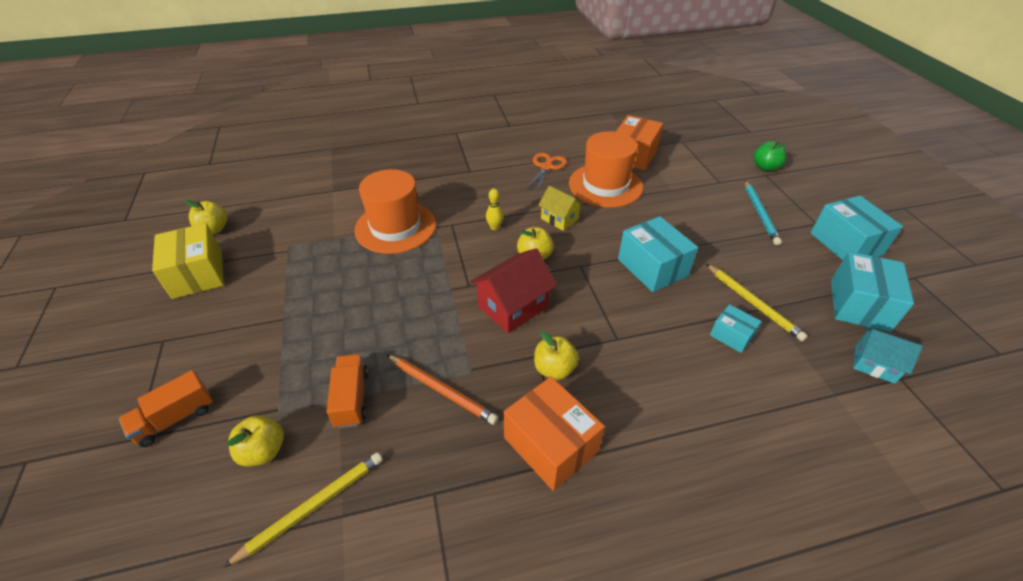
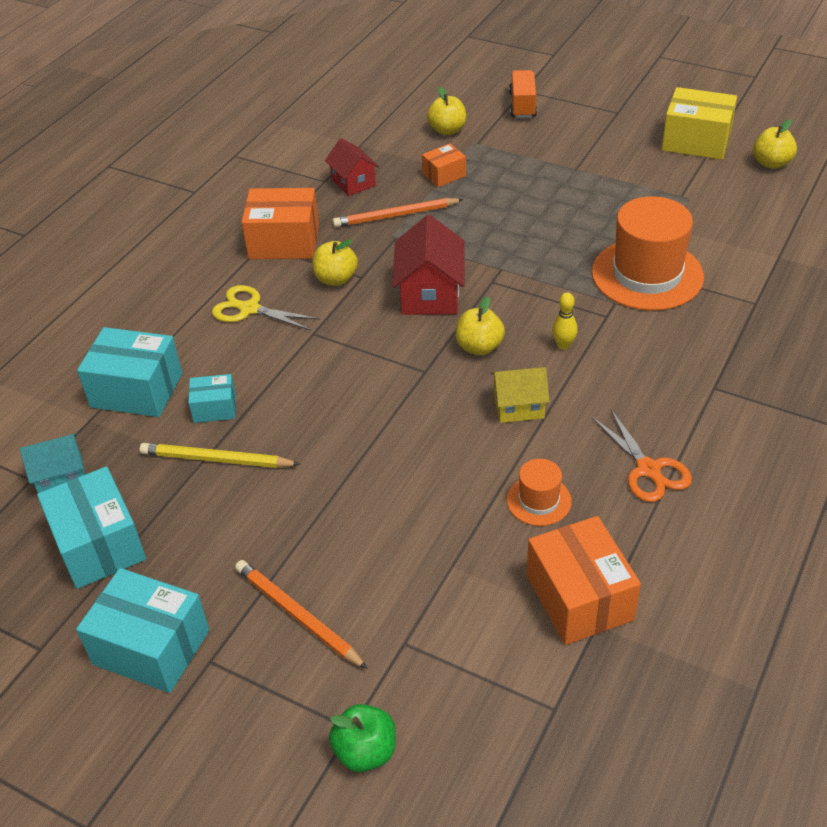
camera: 135 degrees right, 0 degrees up
yellow pencil [223,452,383,568] -> none
orange truck [326,354,368,428] -> orange box [422,144,466,187]
orange hat [569,131,643,208] -> orange hat [507,459,572,526], size x0.48
turquoise box [618,216,698,292] -> turquoise box moved to [77,327,182,417]
turquoise pencil [745,180,782,245] -> orange pencil [235,560,368,669]
none -> yellow scissors [212,285,320,331]
none -> red house [325,138,379,196]

